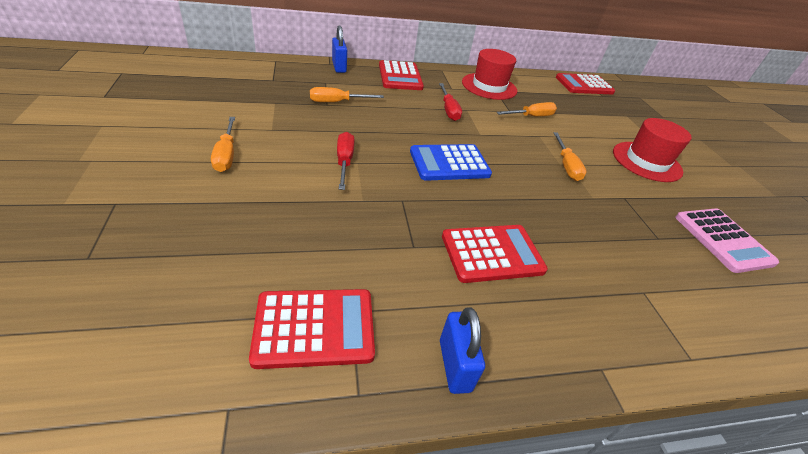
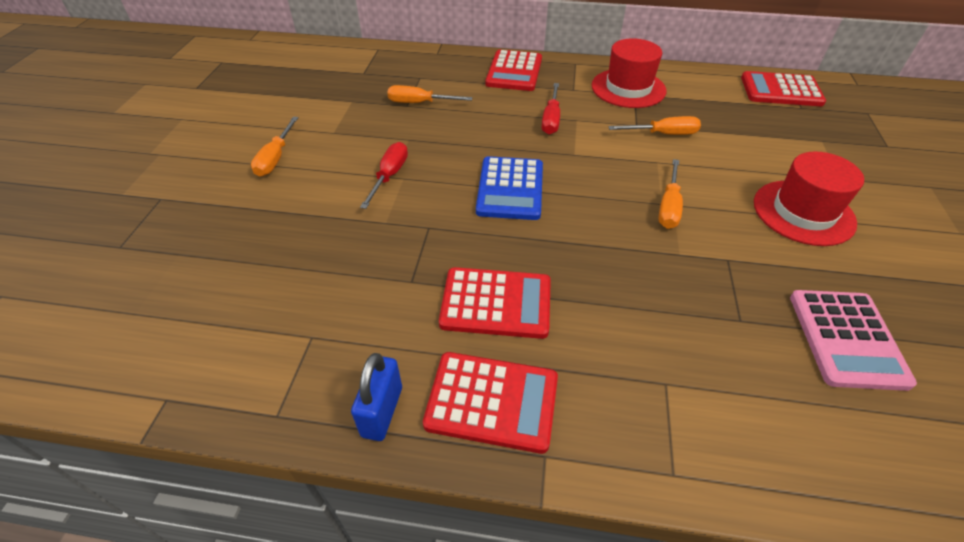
camera: 25 degrees right, 5 degrees up
red calculator [249,289,375,369] -> red calculator moved to [423,352,558,454]
blue padlock [332,26,347,73] -> none
blue calculator [410,144,492,181] -> blue calculator turned 90 degrees counterclockwise [476,156,543,220]

